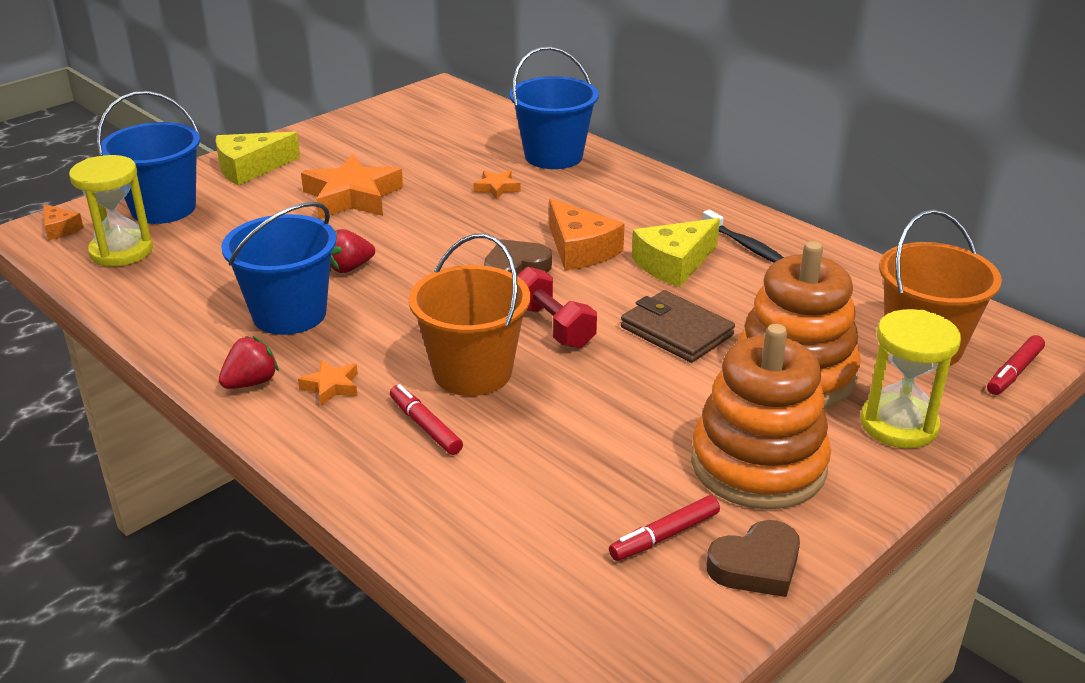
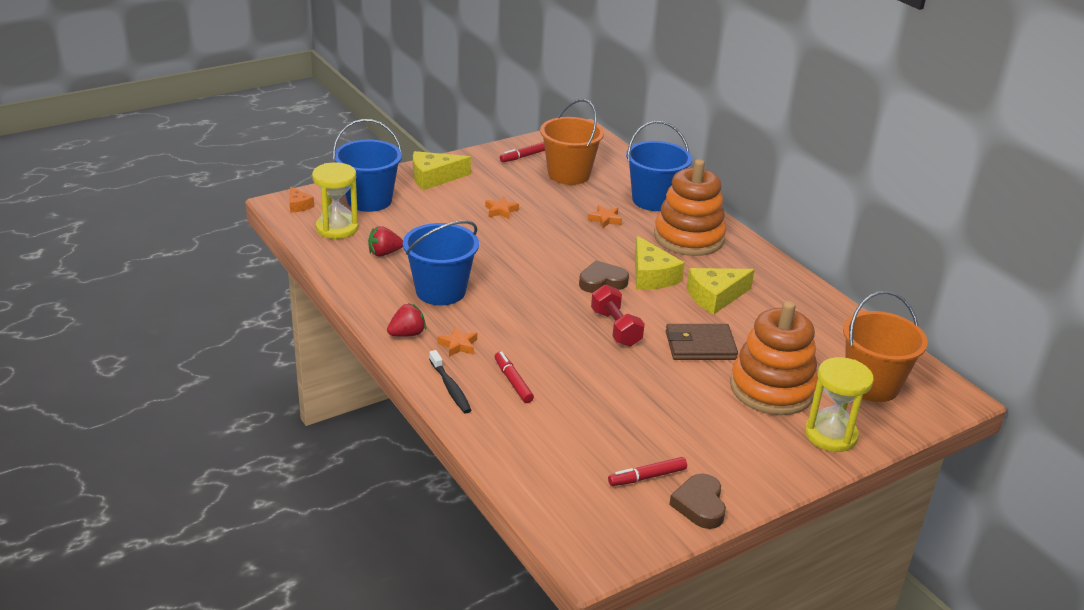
camera: 10 degrees right, 0 degrees up
orange star [301,154,403,218] -> orange star [485,196,519,220], size x0.47
red strawberry [330,229,375,273] -> red strawberry moved to [368,226,403,256]
orange bucket [409,234,530,396] -> orange bucket moved to [540,99,604,185]
orange cheese [549,199,625,270] -> yellow cheese [635,236,685,290]
brown wallet [621,290,735,363] -> brown wallet turned 60 degrees counterclockwise [666,324,738,360]
orange stacking toy [691,324,831,509] -> orange stacking toy moved to [654,159,726,256]
black toothbrush [703,210,784,263] -> black toothbrush moved to [429,350,471,413]
brown heart [707,520,800,597] -> brown heart turned 105 degrees clockwise [669,473,726,529]
red marker [987,335,1045,395] -> red marker moved to [500,142,545,162]

